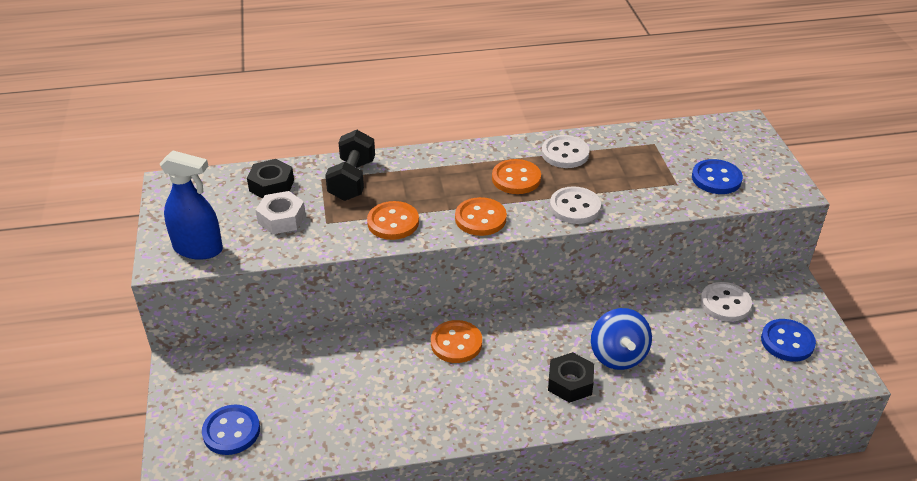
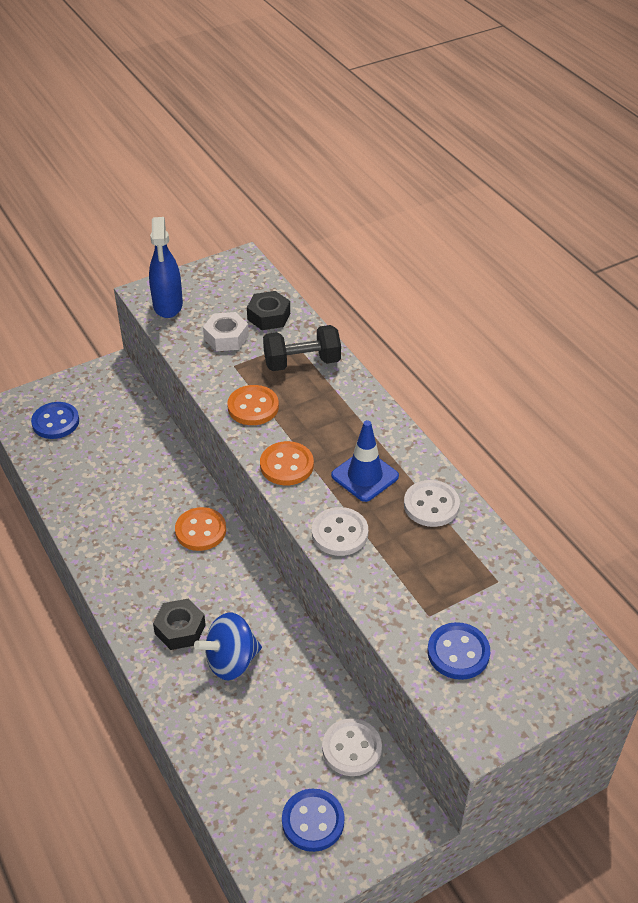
camera: 70 degrees right, 5 degrees up
orange button [492,159,541,194] -> blue traffic cone [331,420,399,502]

